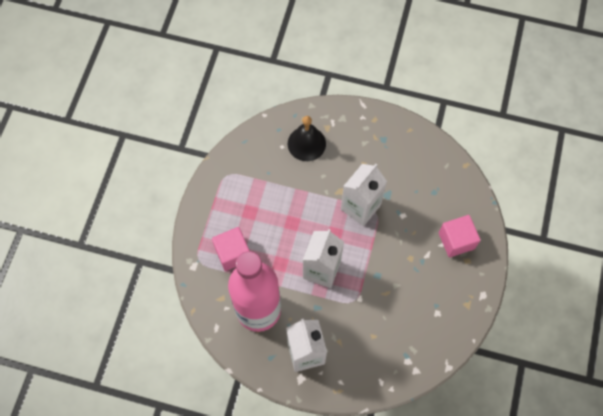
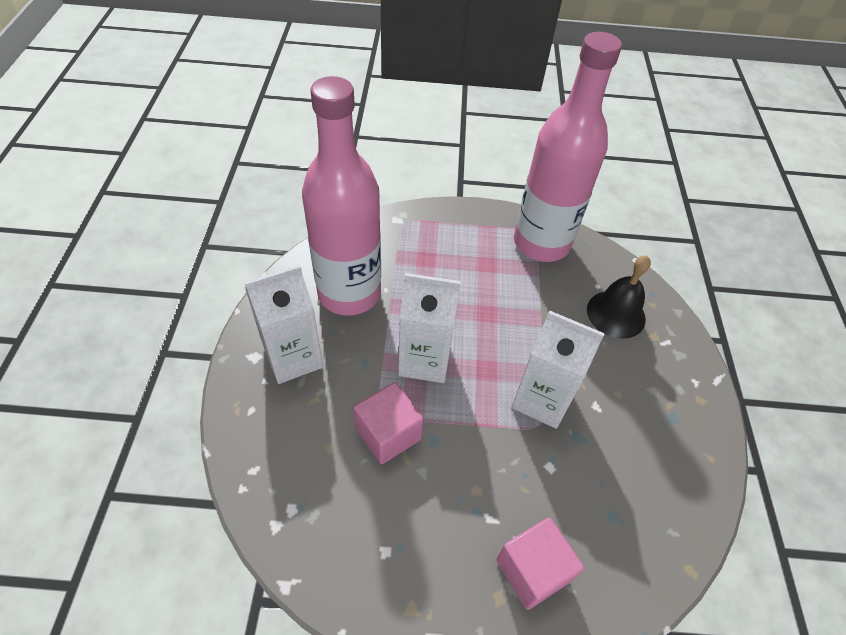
camera: 75 degrees right, 15 degrees down
pink cube [212,227,250,271] -> pink cube moved to [354,382,423,464]
none -> pink bottle [514,32,622,262]

